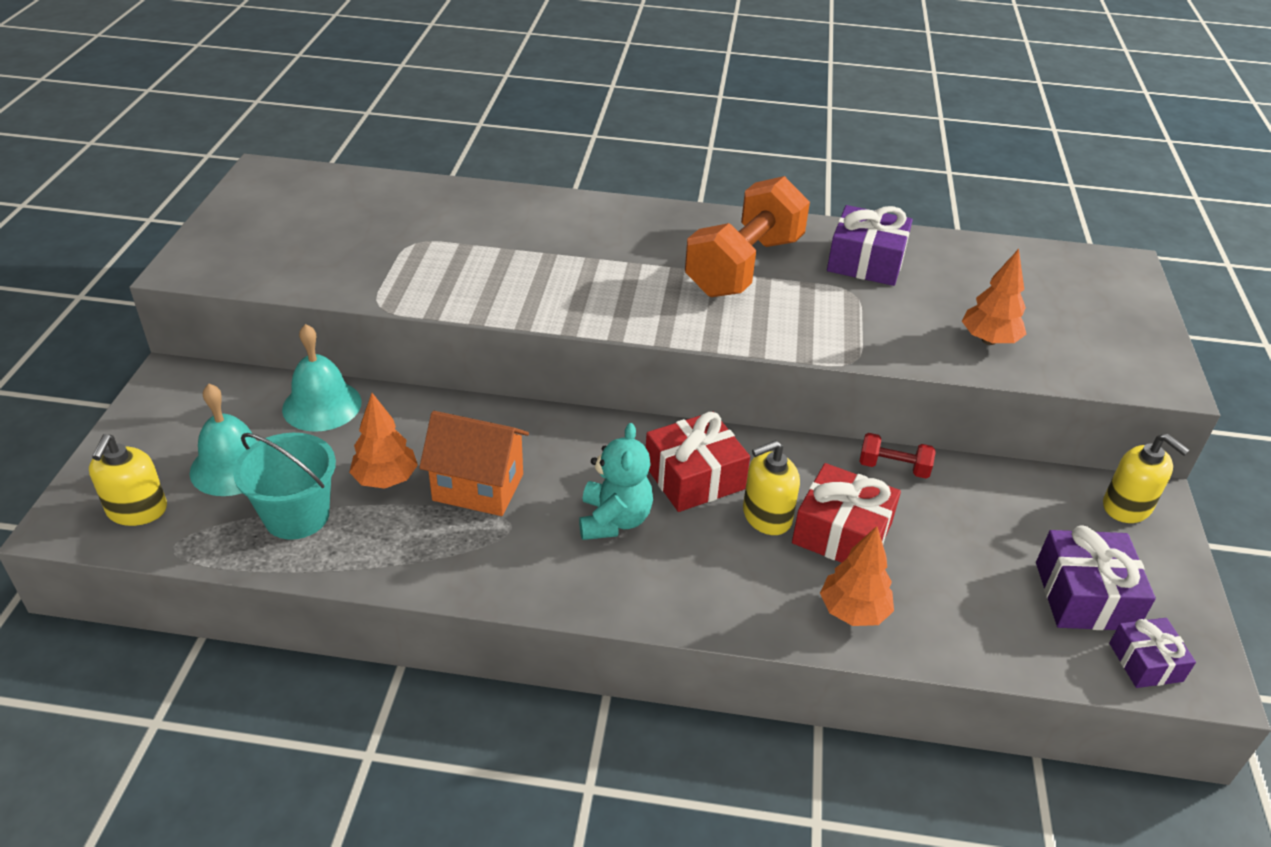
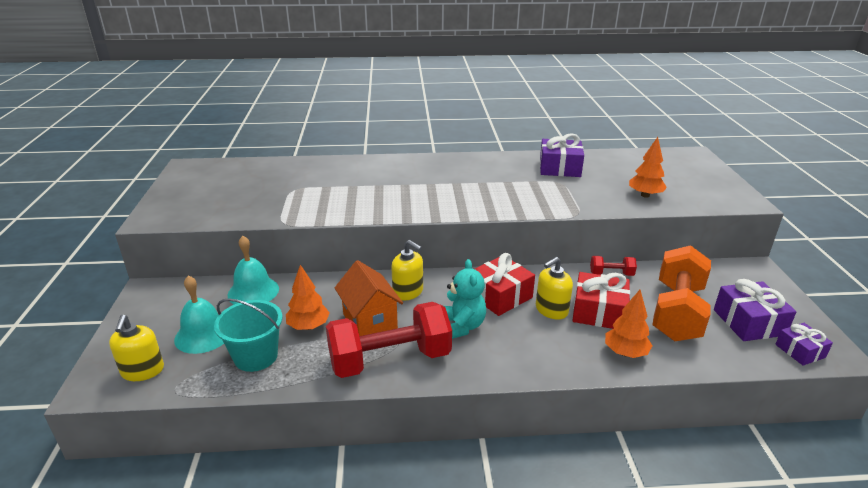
camera: 10 degrees left, 10 degrees down
orange house [419,411,529,516] -> orange house turned 60 degrees clockwise [335,260,403,336]
orange dumbbell [685,176,810,297] -> orange dumbbell moved to [652,245,711,342]
yellow soap dispenser [1103,434,1190,523] -> yellow soap dispenser moved to [391,240,423,300]
none -> red dumbbell [326,302,452,378]

